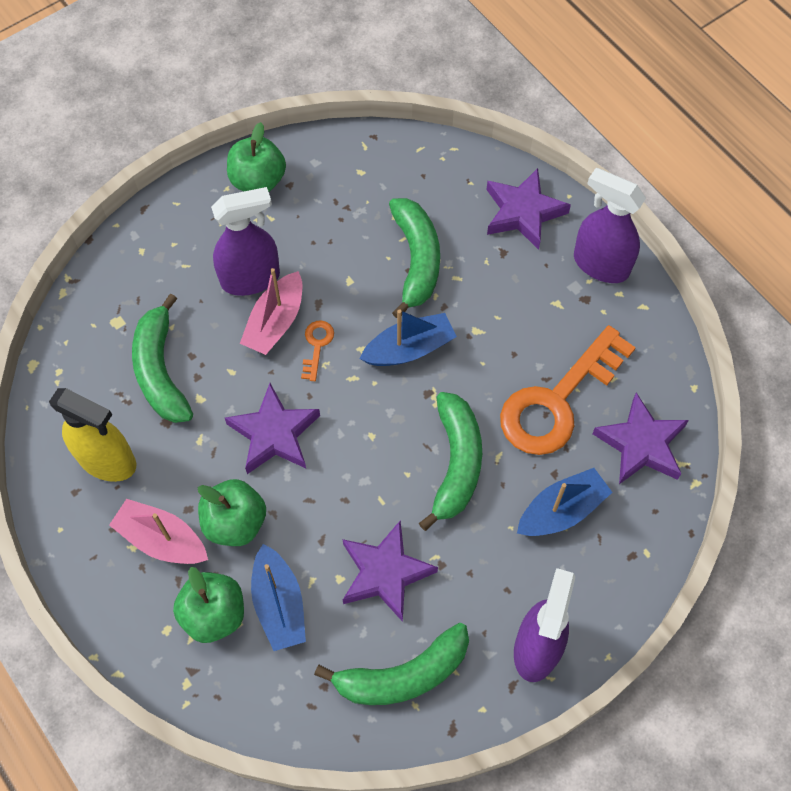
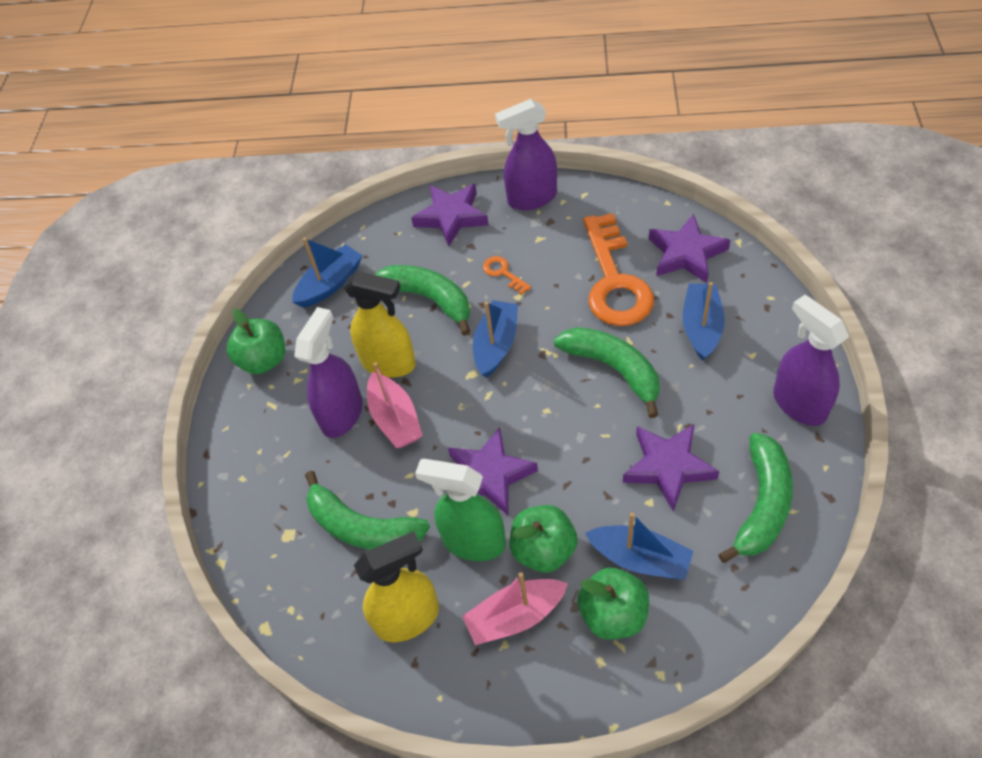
camera: 45 degrees left, 10 degrees down
orange key [301,321,334,381] -> orange key moved to [483,256,531,295]
none -> blue boat [292,238,363,308]
none -> yellow spray bottle [343,271,416,378]
none -> green spray bottle [415,459,506,561]

